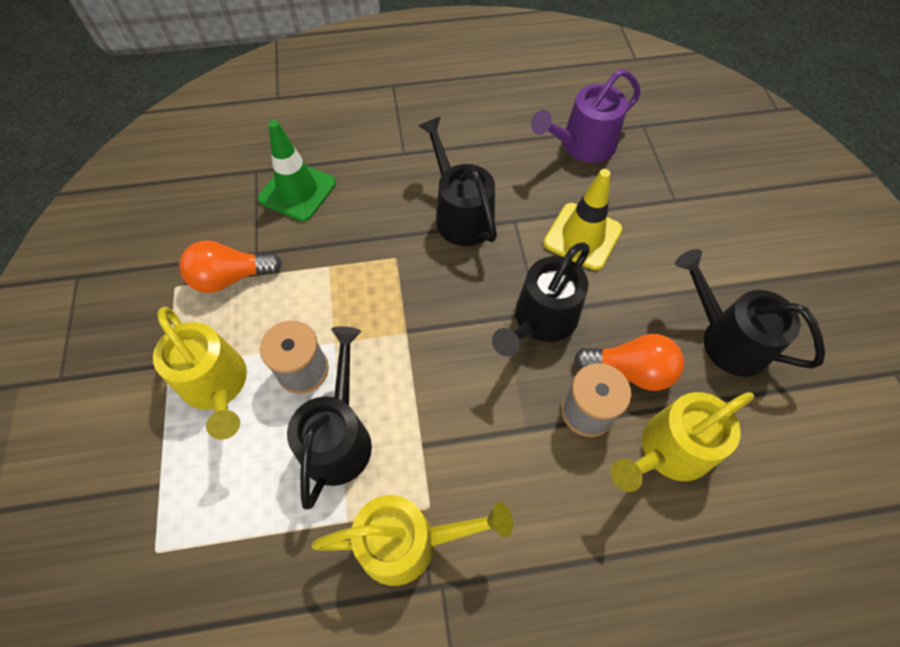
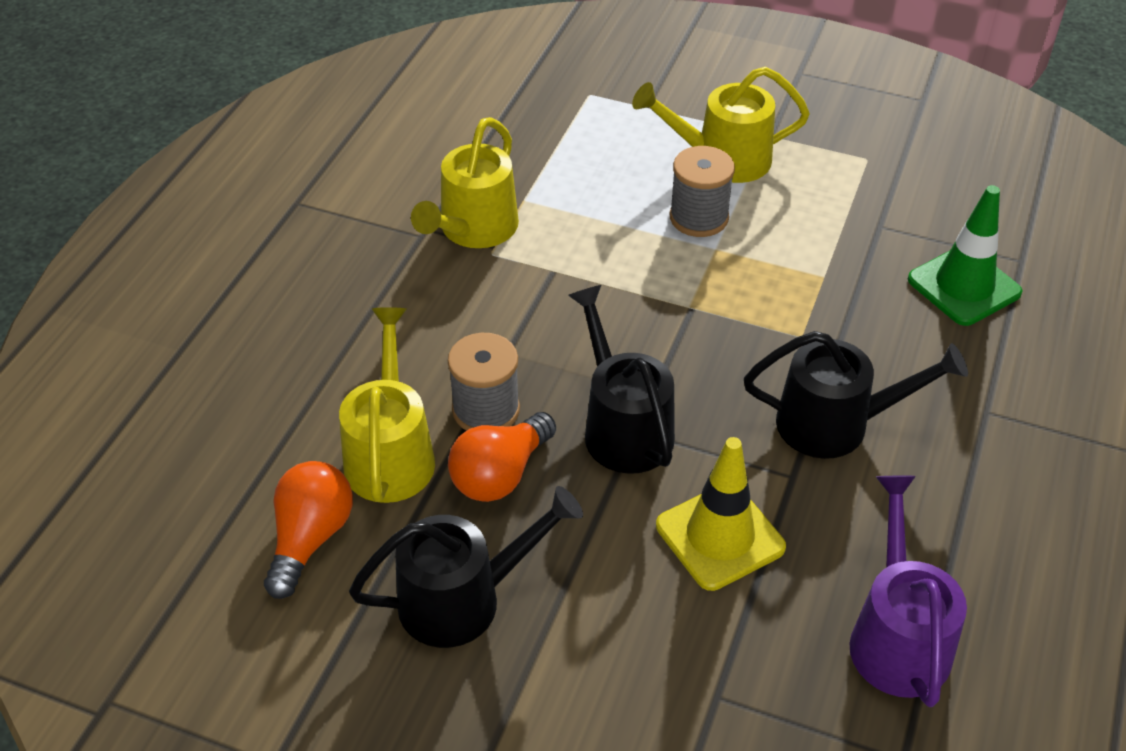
camera: 120 degrees right, 15 degrees down
orange light bulb [179,240,282,293] -> orange light bulb moved to [264,461,353,599]
black watering can [287,326,372,509] -> none

